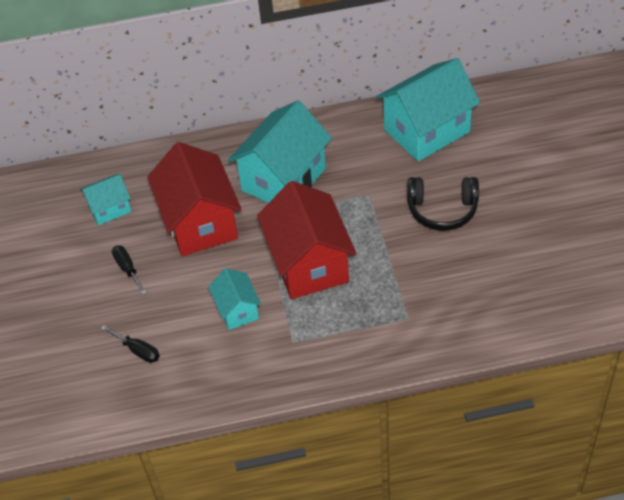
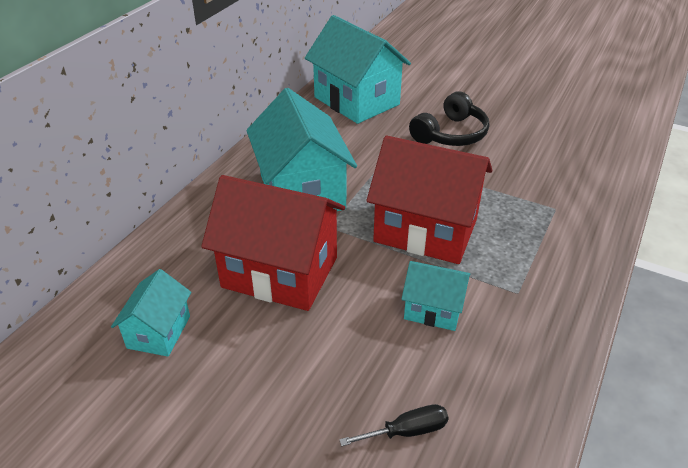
camera: 55 degrees left, 10 degrees down
black screwdriver [112,245,146,294] -> none
turquoise house [376,58,480,161] -> turquoise house turned 45 degrees counterclockwise [305,15,411,124]

